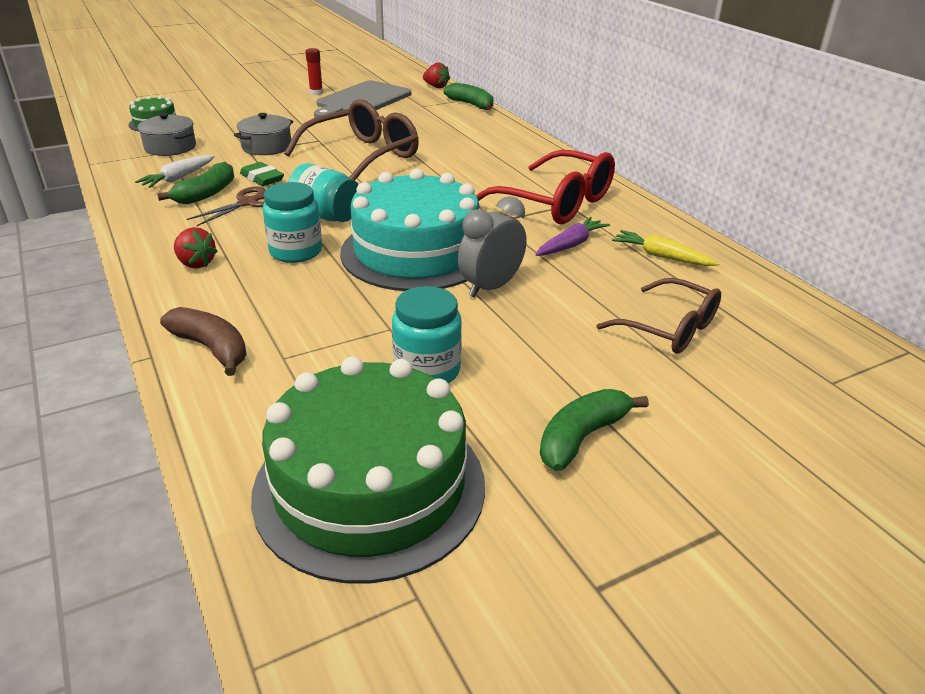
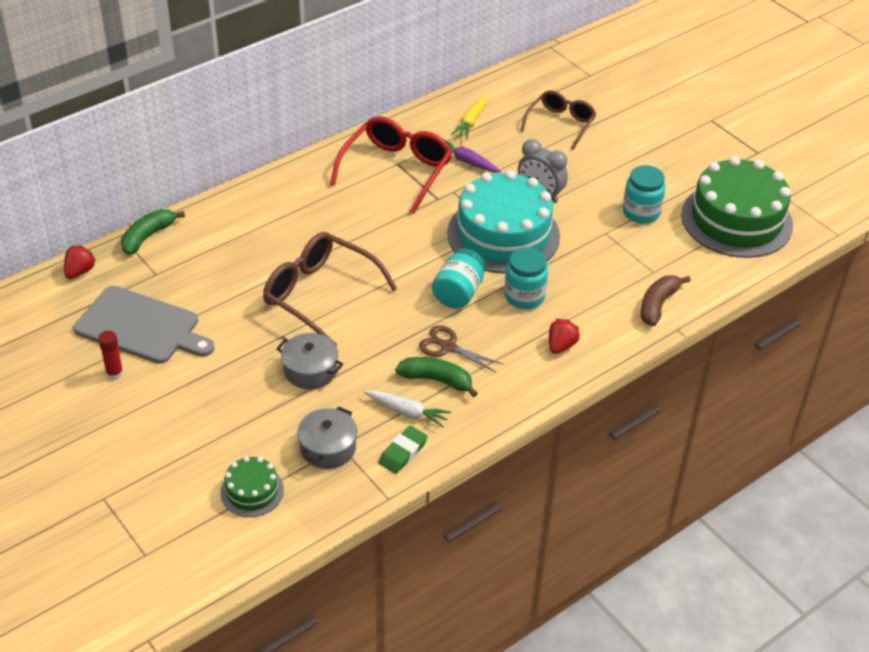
camera: 100 degrees left, 10 degrees up
green eraser [240,162,284,186] -> green eraser moved to [378,426,428,474]
green banana [540,389,649,471] -> none

